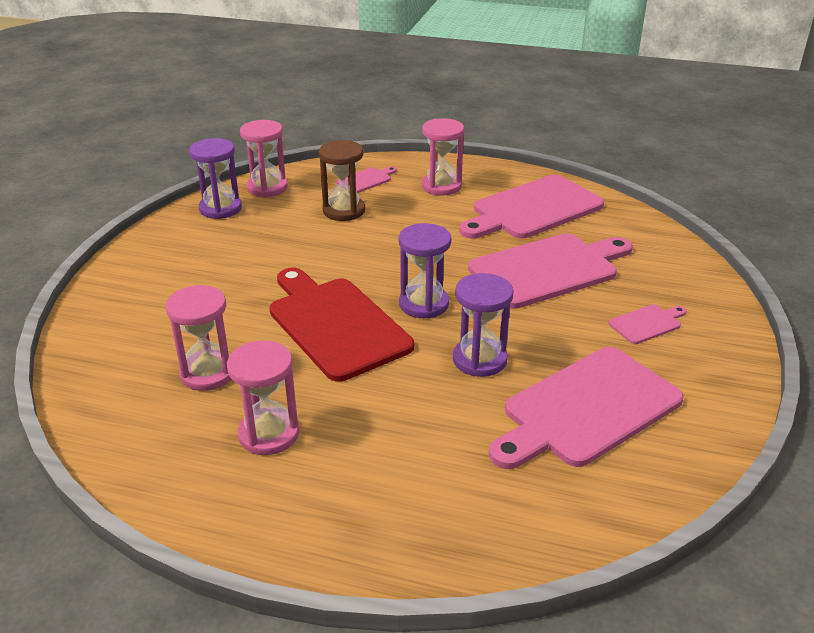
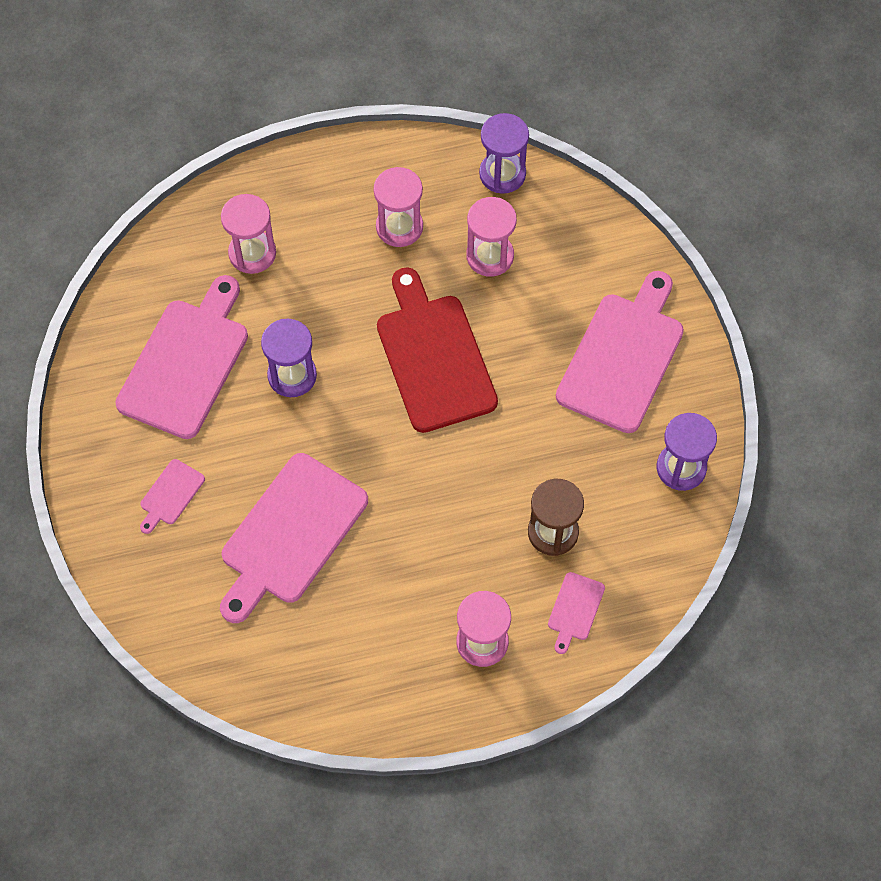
camera: 150 degrees right, 30 degrees up
pink hourglass [240,120,288,198] -> pink hourglass moved to [221,194,276,274]
red cutting board [269,268,414,382] -> red cutting board turned 135 degrees counterclockwise [377,267,498,433]
purple hourglass [399,223,451,319] -> purple hourglass moved to [479,113,529,194]
pink cutting board [459,175,604,239] -> pink cutting board moved to [556,271,684,433]

